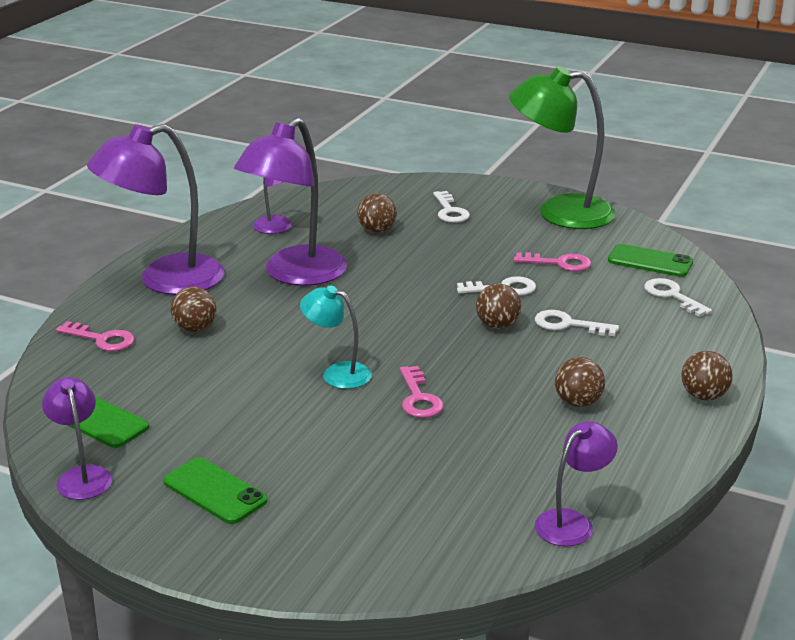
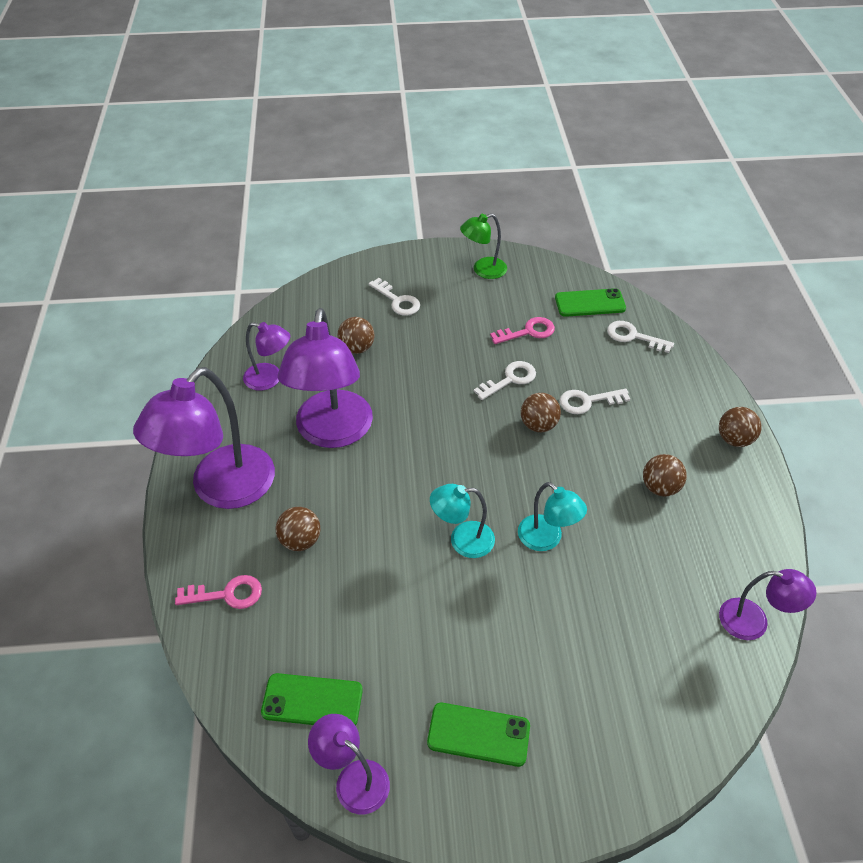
camera: 30 degrees left, 20 degrees up
pink key [400,366,444,418] -> turquoise lamp [518,482,587,551]
green lamp [509,66,616,229] -> green lamp [460,214,507,279], size x0.52
purple lamp [535,421,618,547] -> purple lamp turned 90 degrees clockwise [719,569,816,640]

